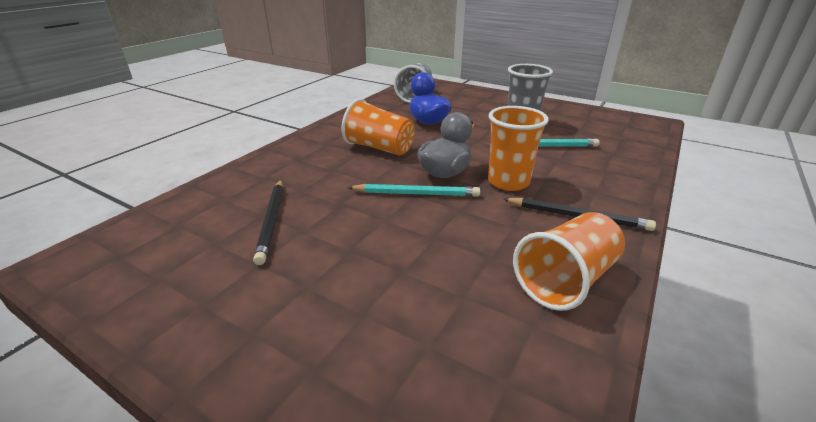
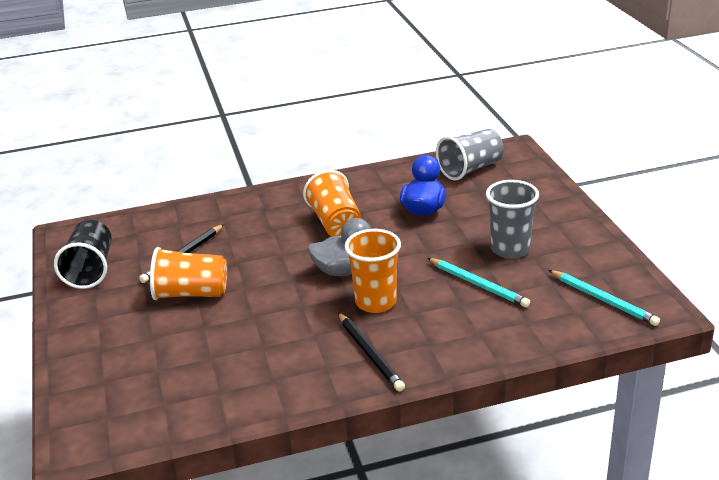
camera: 45 degrees right, 0 degrees up
turquoise pencil [347,184,480,197] -> turquoise pencil moved to [549,270,660,326]
orange cup [513,212,625,311] -> orange cup moved to [150,247,227,300]
none -> black cup [54,220,112,289]

